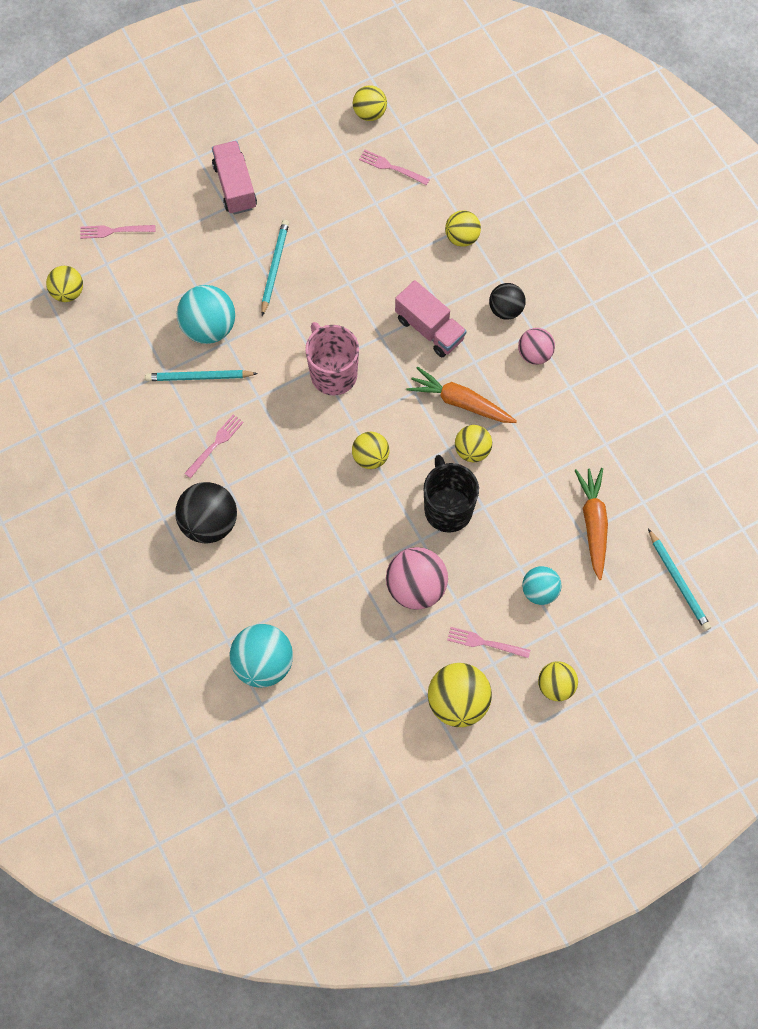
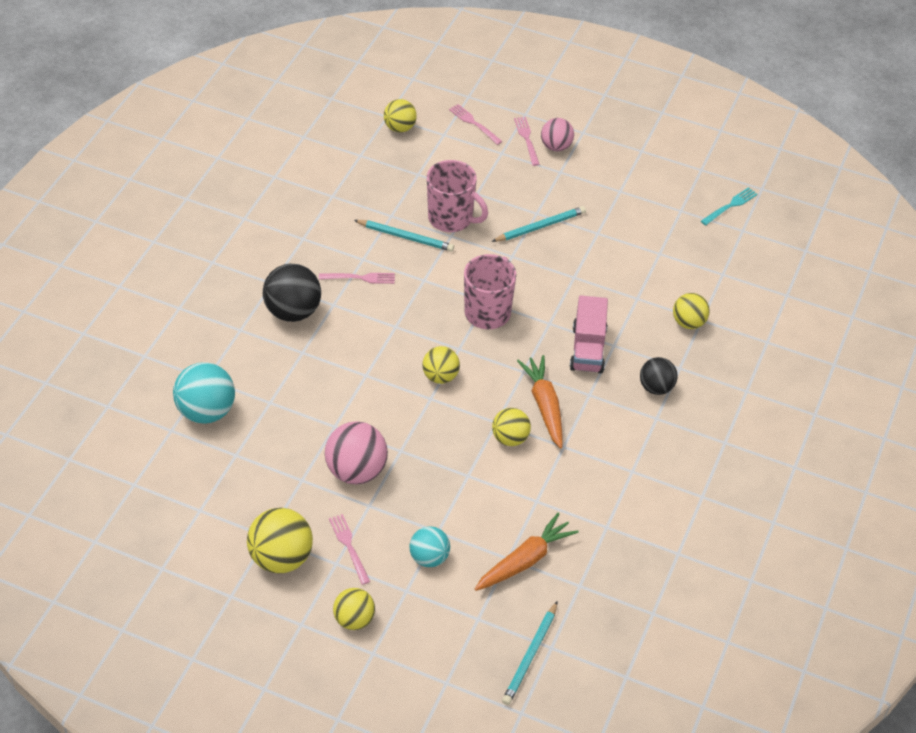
camera: 50 degrees right, 20 degrees down
turquoise pencil [145,370,258,381] -> turquoise pencil turned 150 degrees clockwise [354,220,454,252]
turquoise ball [177,285,235,344] -> pink mug [427,160,488,232]
pink truck [212,141,257,214] -> none
yellow ball [353,85,387,121] -> turquoise fork [701,187,758,225]
pink fork [359,150,430,185] -> pink fork moved to [514,117,540,166]
black mug [424,455,479,533] -> none
pink ball [518,328,555,365] -> pink ball moved to [541,118,574,151]

